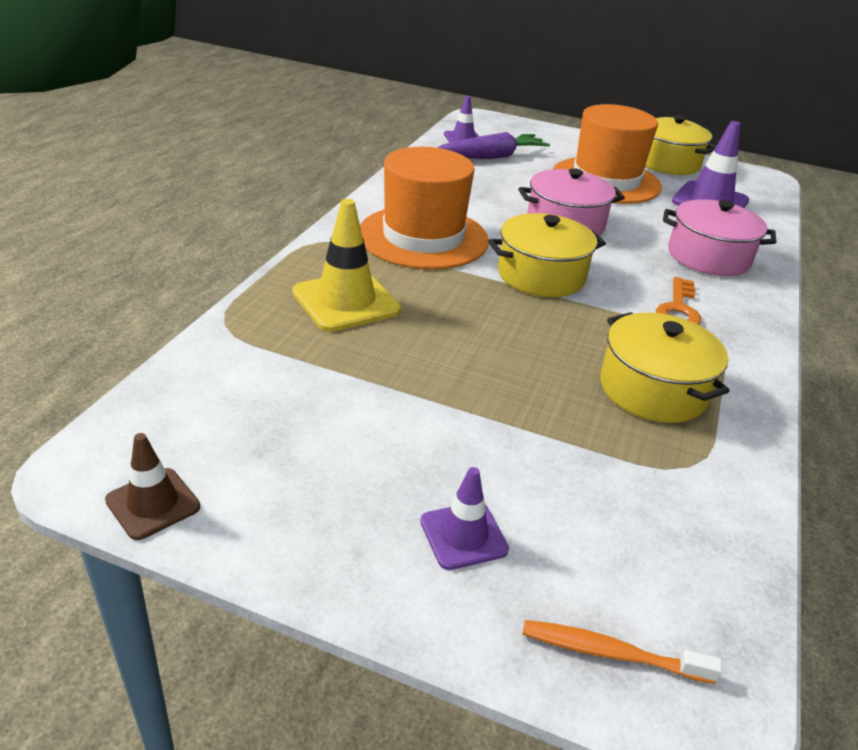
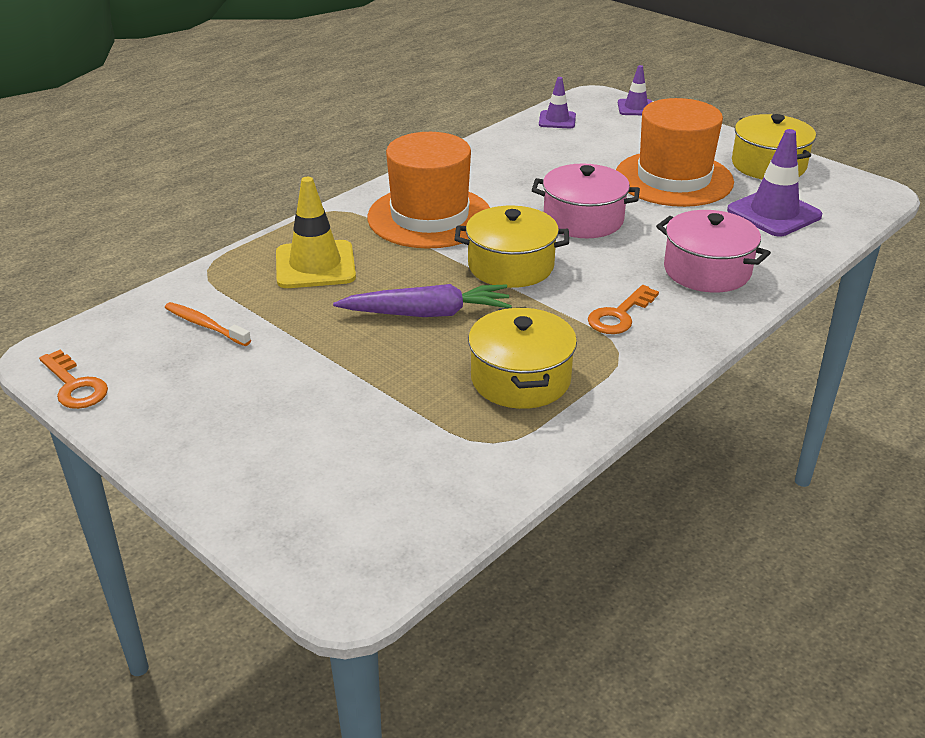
camera: 25 degrees right, 0 degrees up
brown traffic cone [105,433,200,540] -> orange key [39,350,108,409]
purple traffic cone [420,467,509,570] -> purple traffic cone moved to [618,65,652,115]
purple carrot [437,132,550,159] -> purple carrot moved to [333,284,512,317]
orange toothbrush [522,620,722,684] -> orange toothbrush moved to [165,302,251,346]

